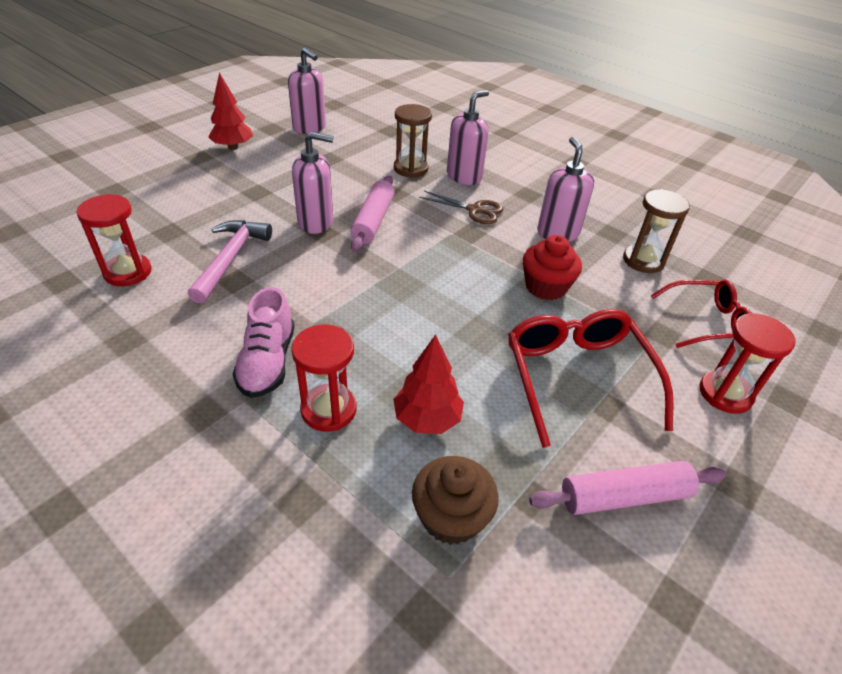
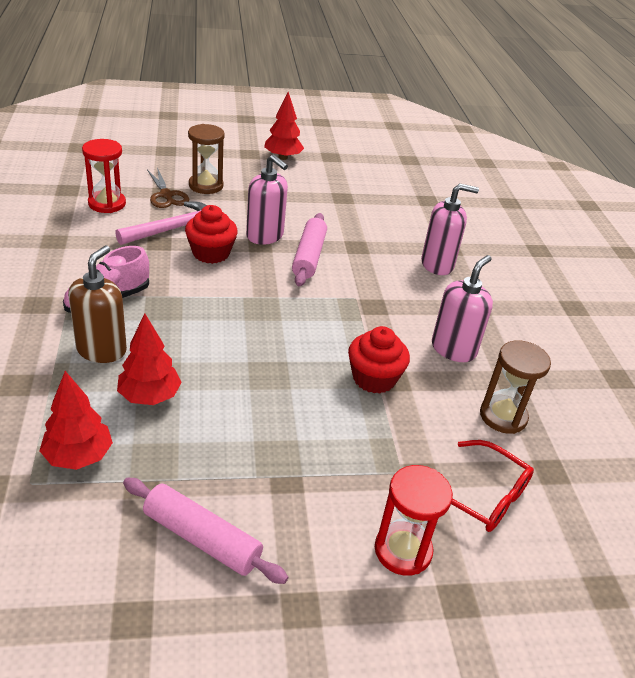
camera: 40 degrees right, 5 degrees down
pink soap dispenser [288,48,326,134] -> none
red hourglass [291,325,357,432] -> brown soap dispenser [68,246,127,363]
pink rolling pin [350,176,394,252] -> pink rolling pin turned 45 degrees counterclockwise [292,213,327,286]
brown hourglass [394,104,432,178] -> brown hourglass moved to [188,124,225,194]
brown cupcake [412,456,499,545] -> red tree [40,371,113,470]
brown scissors [419,191,503,224] -> brown scissors moved to [147,168,189,208]
red glasses [508,309,674,448] -> none
none -> red cupcake [185,205,238,264]

